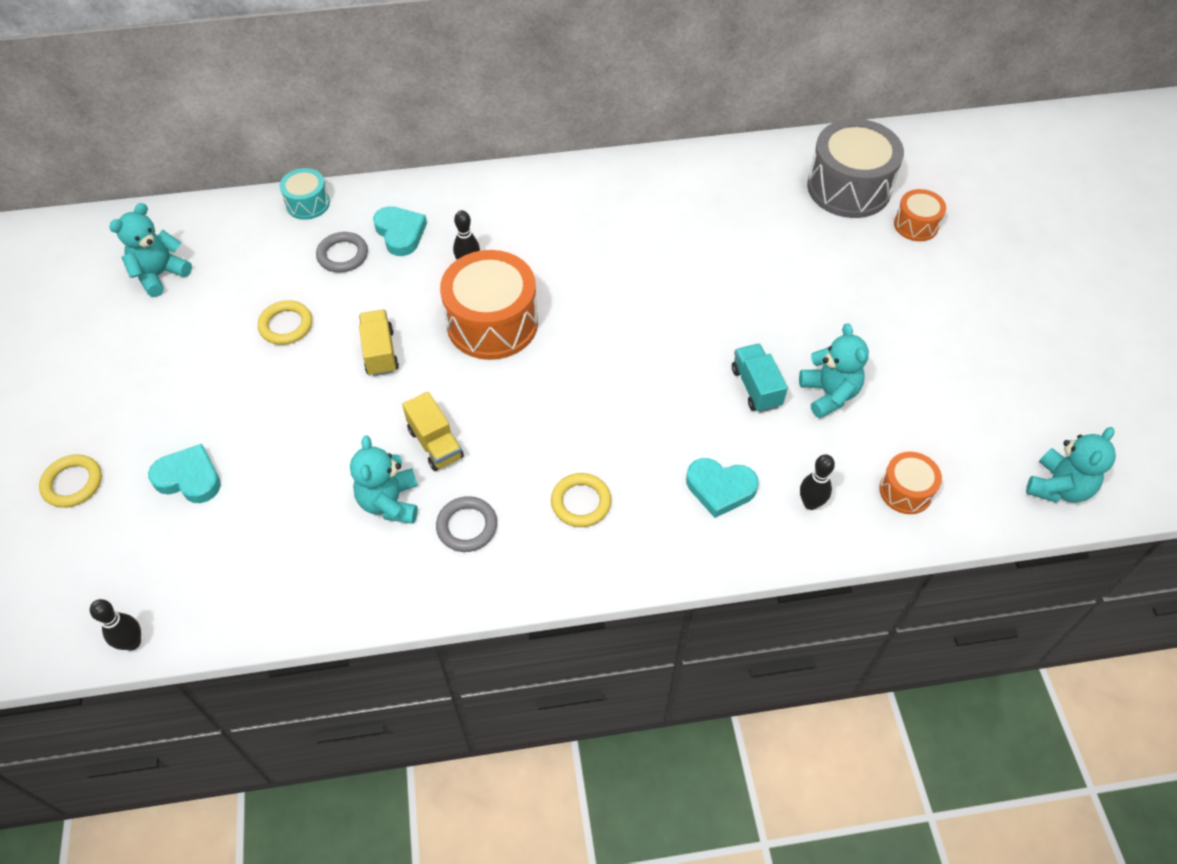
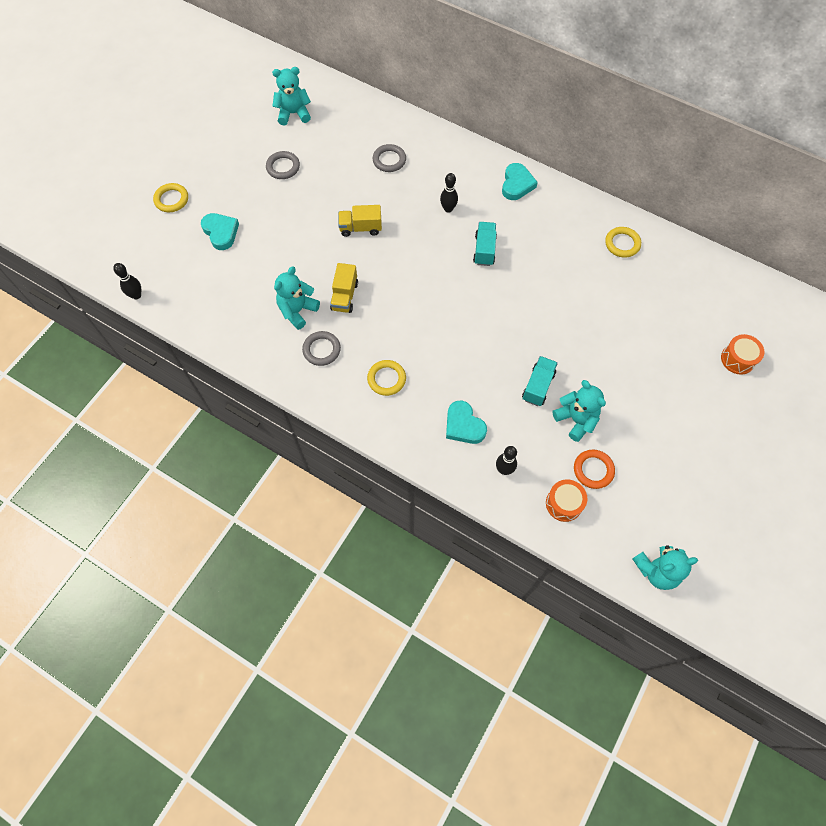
camera: 40 degrees right, 10 degrees up
yellow ring [258,300,312,345] -> yellow ring moved to [605,227,641,258]
turquoise drum [279,168,330,220] -> none
yellow truck [359,310,399,376] -> yellow truck turned 120 degrees counterclockwise [338,205,382,237]
turquoise heart [373,206,427,256] -> turquoise heart moved to [502,163,538,200]
orange drum [440,250,538,360] -> none
turquoise teddy bear [799,323,869,418] -> turquoise teddy bear turned 60 degrees counterclockwise [553,380,606,442]
grey drum [807,119,904,218] -> none
none -> grey ring [266,151,300,179]
none -> turquoise truck [473,222,497,266]
none -> orange ring [574,450,615,489]

